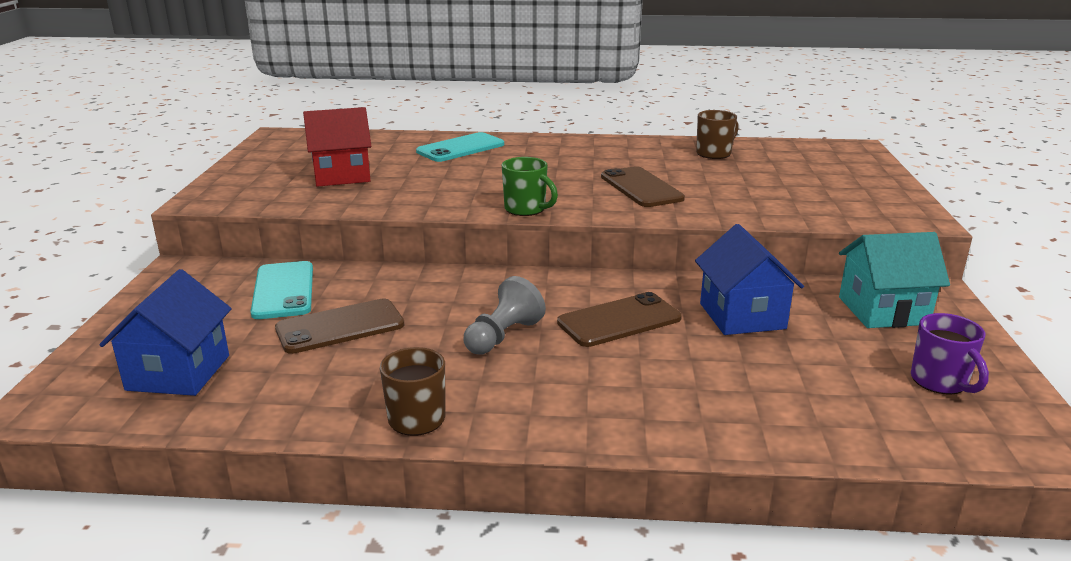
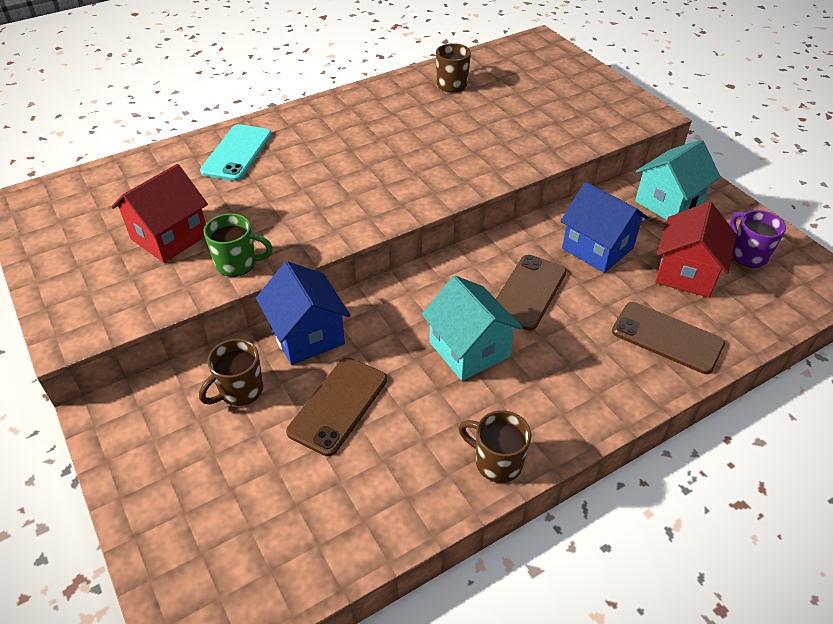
camera: 35 degrees left, 20 degrees up
blue house [99,269,232,396] -> blue house moved to [256,261,351,365]
turquoise phone [250,261,313,319] -> brown mug [199,339,264,406]
grey pawn [463,276,546,355] -> turquoise house [421,276,523,381]
green mug [502,157,558,216] -> green mug moved to [204,213,273,277]
brown phone [601,166,685,207] -> brown phone moved to [612,302,725,374]
purple mug [911,313,989,395] -> purple mug turned 150 degrees counterclockwise [730,210,786,268]
none -> red house [655,202,737,298]

